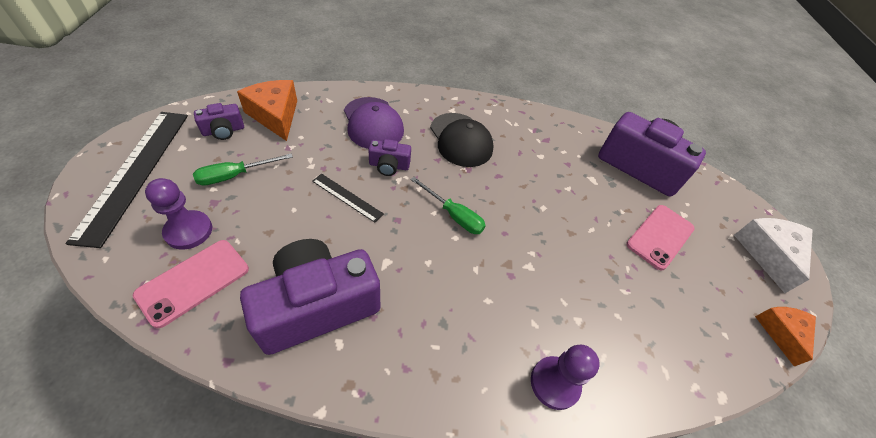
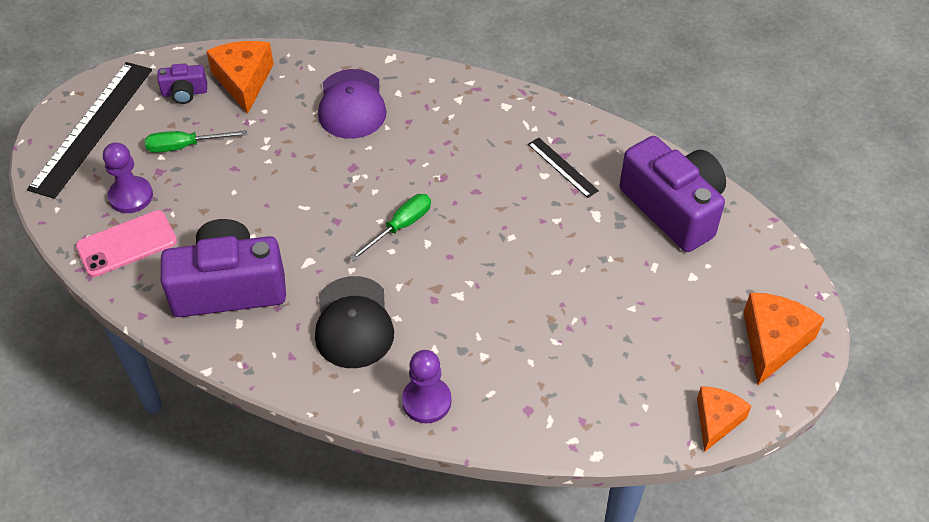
camera: 25 degrees right, 0 degrees up
black ruler [312,174,384,222] -> black ruler moved to [528,138,599,198]
purple camera [368,139,411,176] -> none
green screwdriver [410,177,486,234] -> green screwdriver turned 105 degrees counterclockwise [349,194,431,261]
black cap [430,113,494,167] -> black cap moved to [315,276,394,368]
pink phone [626,205,695,270] -> none
white cheese [734,218,813,293] -> orange cheese [743,292,825,385]

